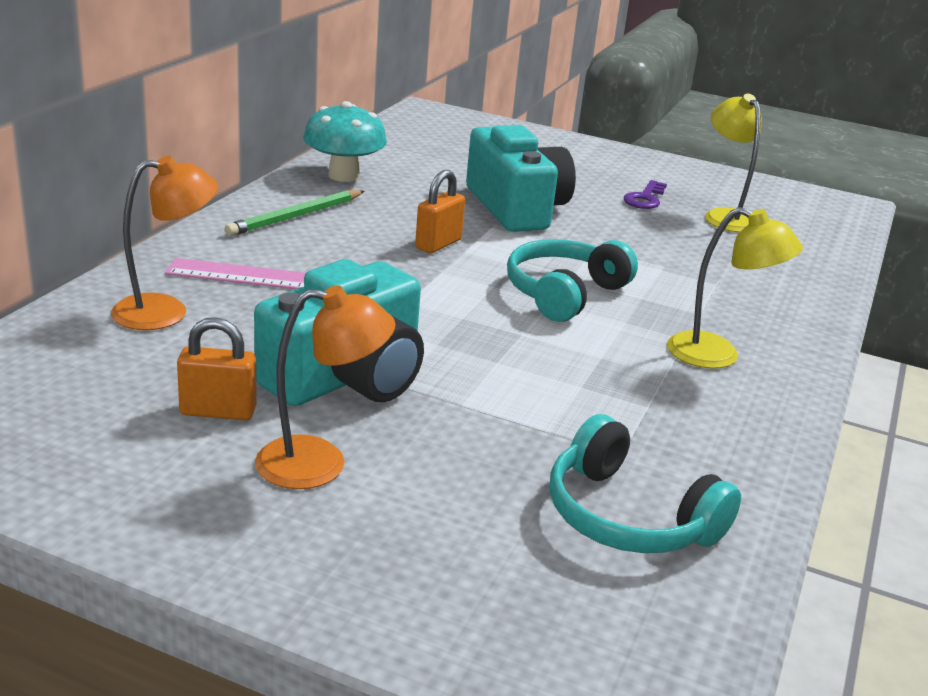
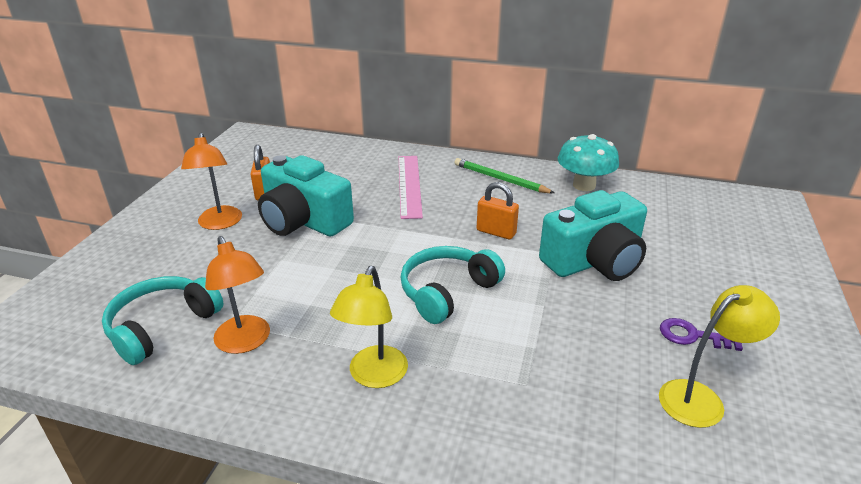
camera: 85 degrees right, 5 degrees up
orange lamp [111,156,218,330] -> orange lamp moved to [205,236,270,354]
turquoise headphones [507,239,638,322] -> turquoise headphones turned 75 degrees counterclockwise [401,246,505,324]

